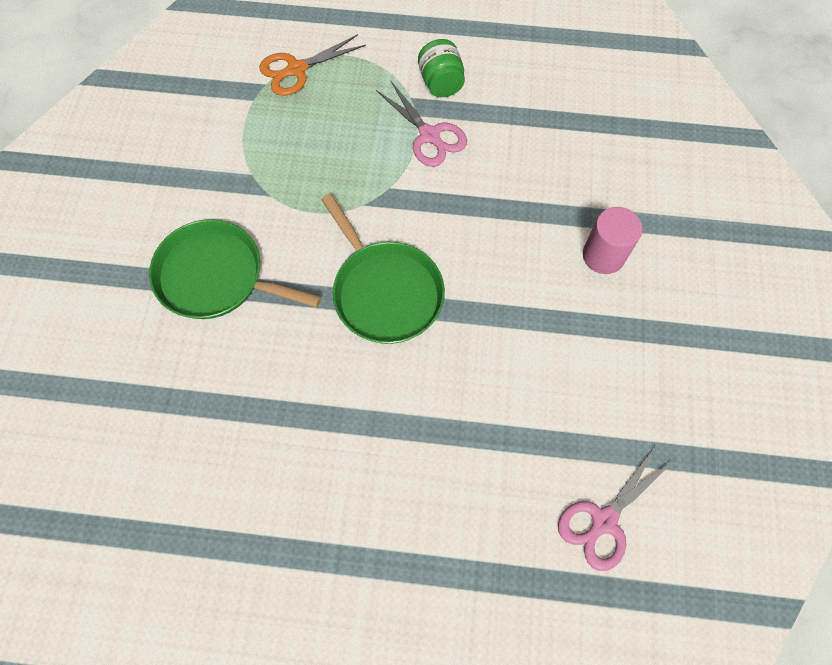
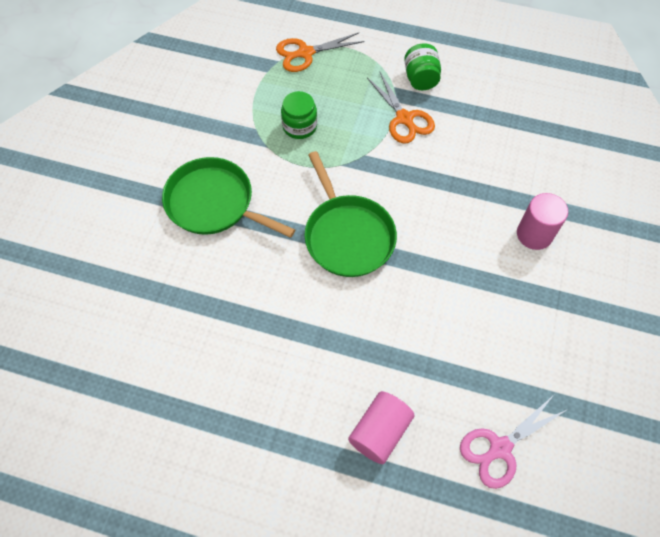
camera: 10 degrees right, 5 degrees down
pink scissors [376,80,467,167] -> orange scissors [367,72,435,144]
none -> green jar [281,91,317,139]
none -> pink cylinder [348,391,415,464]

